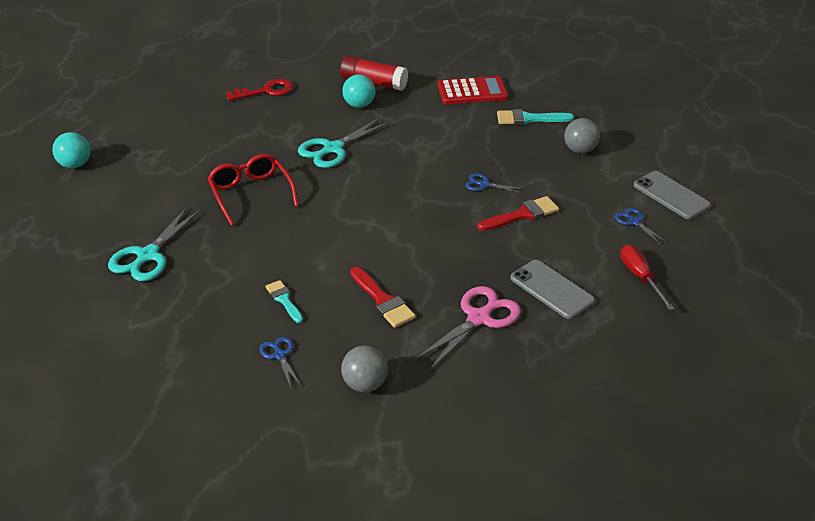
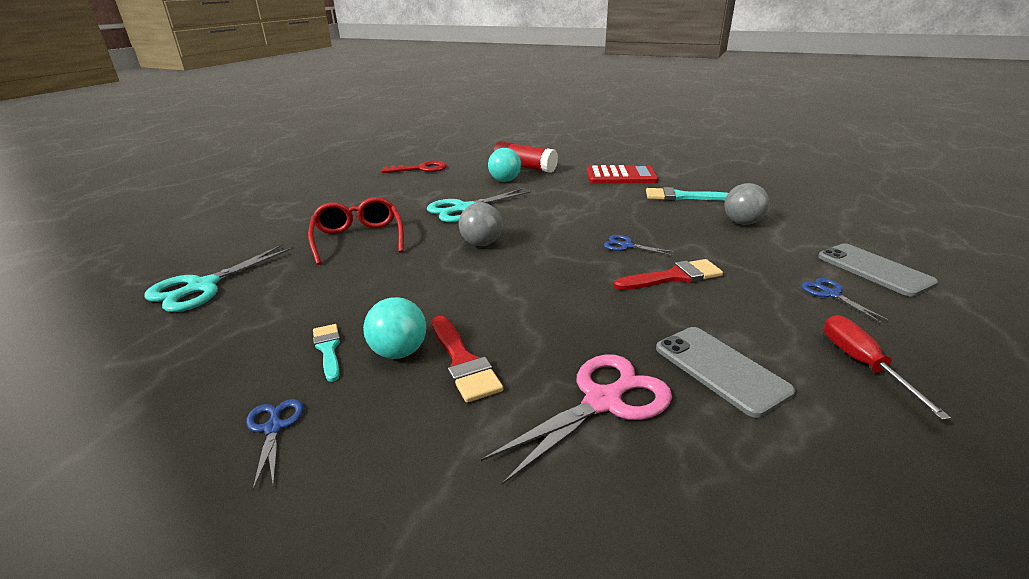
camera: 10 degrees right, 10 degrees down
turquoise ball [52,132,90,168] -> turquoise ball moved to [363,297,426,359]
grey ball [341,345,388,392] -> grey ball moved to [459,202,502,246]

